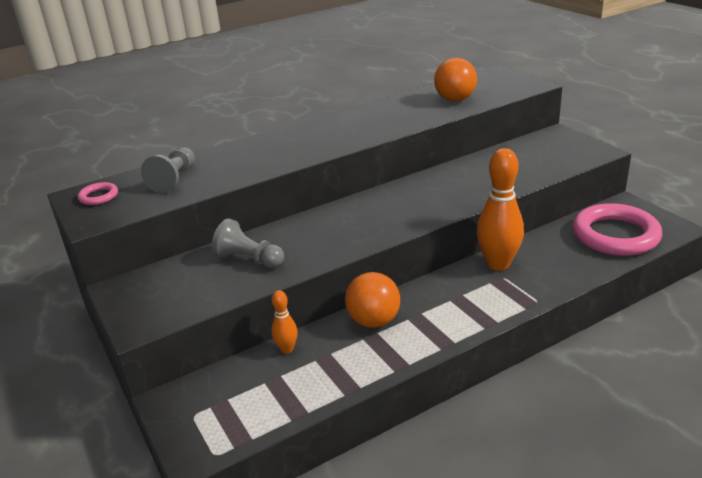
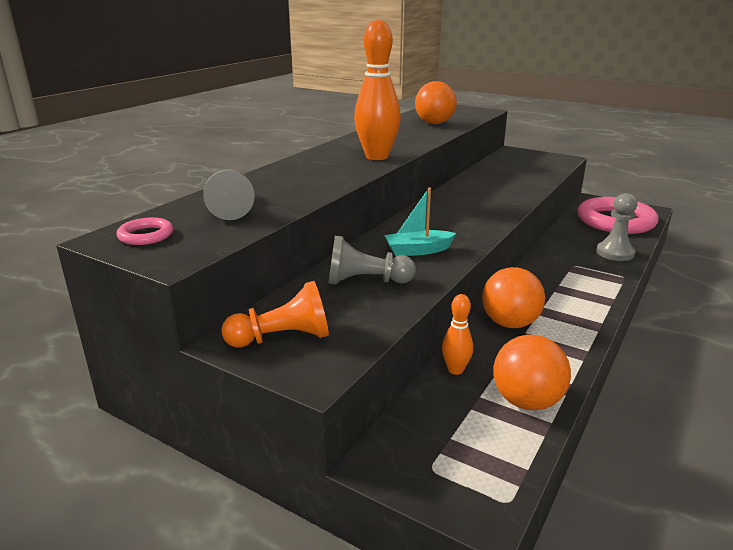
camera: 30 degrees left, 5 degrees down
orange bowling pin [477,148,524,271] -> orange bowling pin moved to [354,20,401,160]
none -> orange pawn [221,281,329,347]
none -> turquoise boat [384,187,456,256]
none -> orange ball [493,335,571,410]
none -> grey pawn [596,193,637,261]

